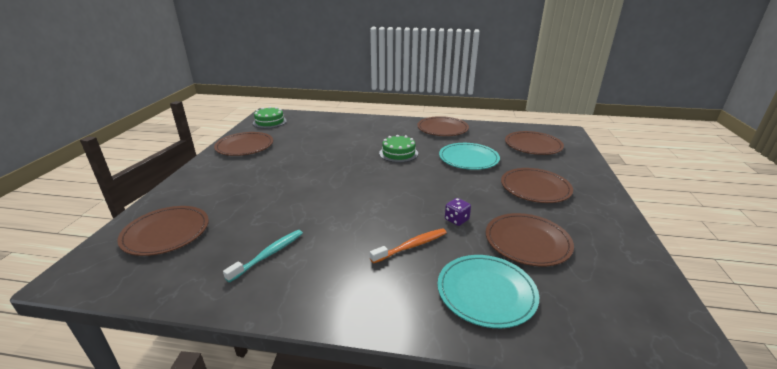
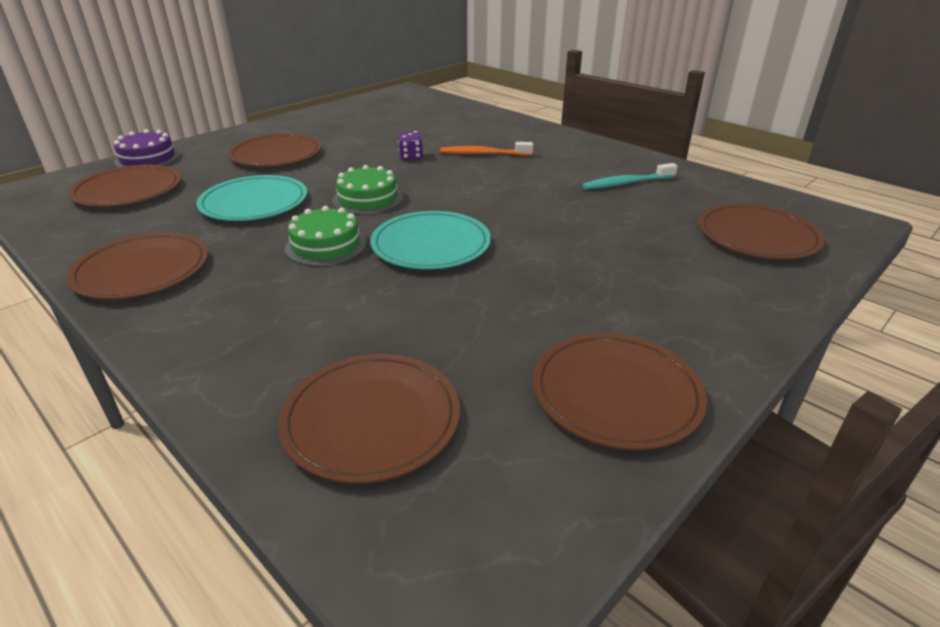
camera: 145 degrees left, 5 degrees up
green cake [253,106,287,128] -> green cake moved to [332,165,403,215]
turquoise plate [437,255,539,328] -> turquoise plate moved to [370,211,491,270]
brown plate [486,213,574,266] -> brown plate moved to [278,354,460,484]
none -> purple cake [114,129,181,168]

